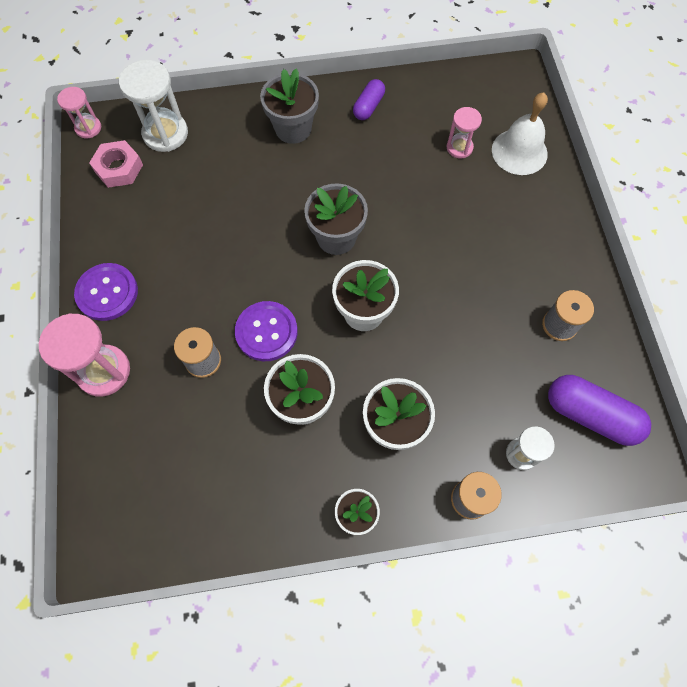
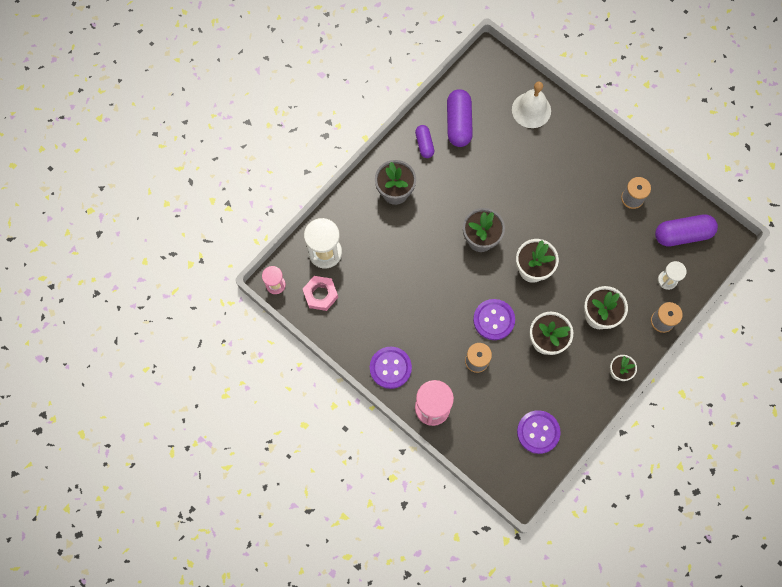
camera: 40 degrees left, 5 degrees up
pink hourglass [447,107,482,158] -> none
none -> purple capsule [447,89,473,147]
none -> purple button [517,410,561,454]

